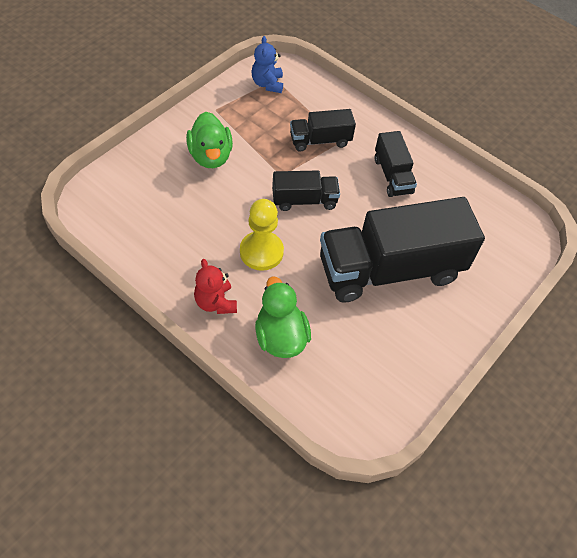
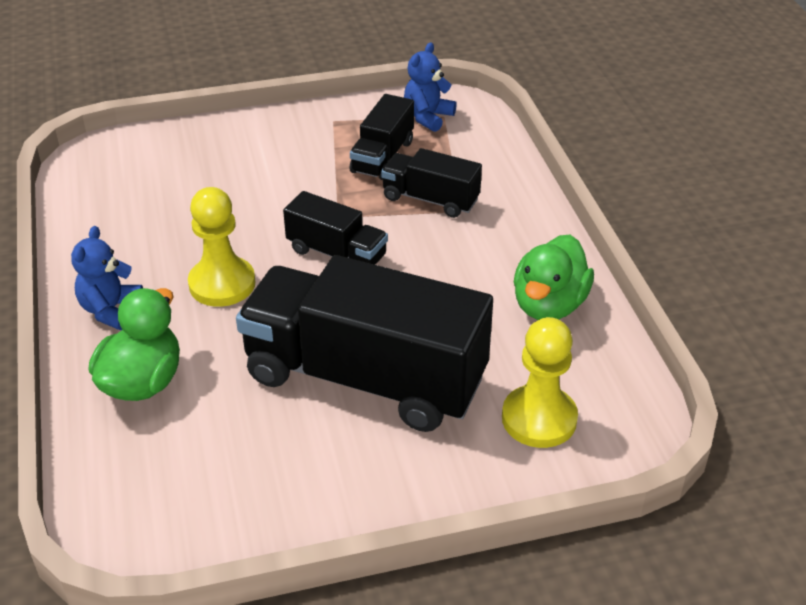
camera: 40 degrees right, 15 degrees down
green duck [186,112,233,168] -> green duck moved to [514,234,594,320]
red teddy bear [194,259,237,314] -> blue teddy bear [71,226,143,330]
black truck [375,131,417,197] -> black truck moved to [350,94,414,180]
none -> yellow pawn [502,317,578,448]

